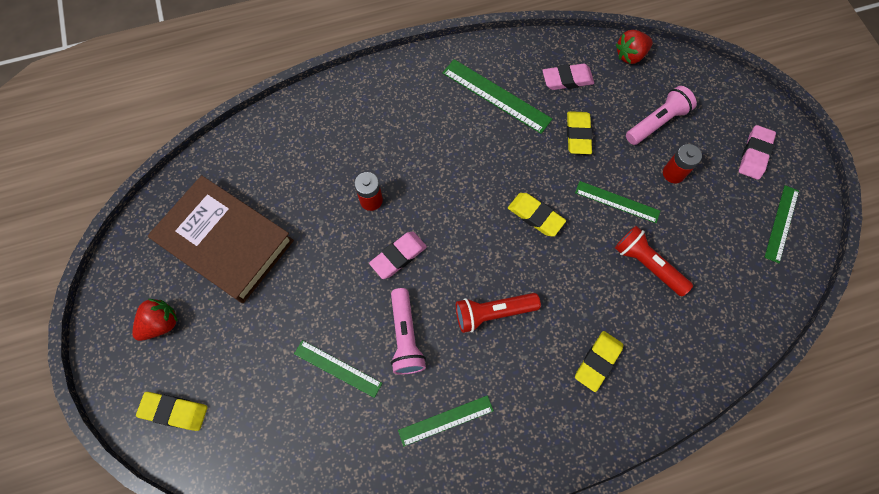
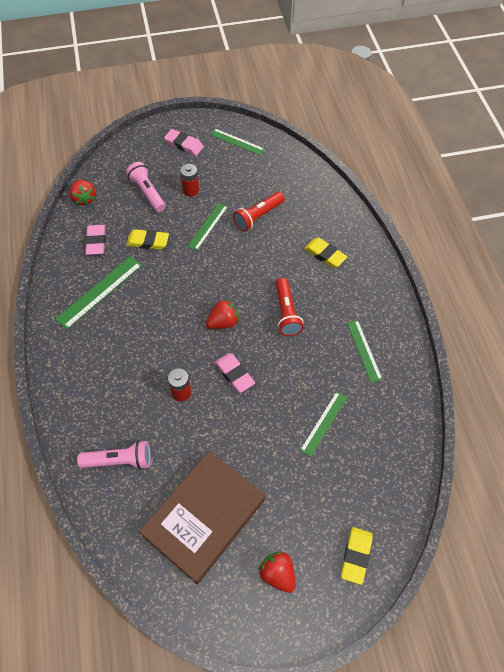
camera: 85 degrees left, 10 degrees down
pink flashlight [391,288,426,375] -> pink flashlight moved to [77,440,150,470]
yellow eraser [508,193,566,237] -> none
none -> red strawberry [206,299,239,329]

